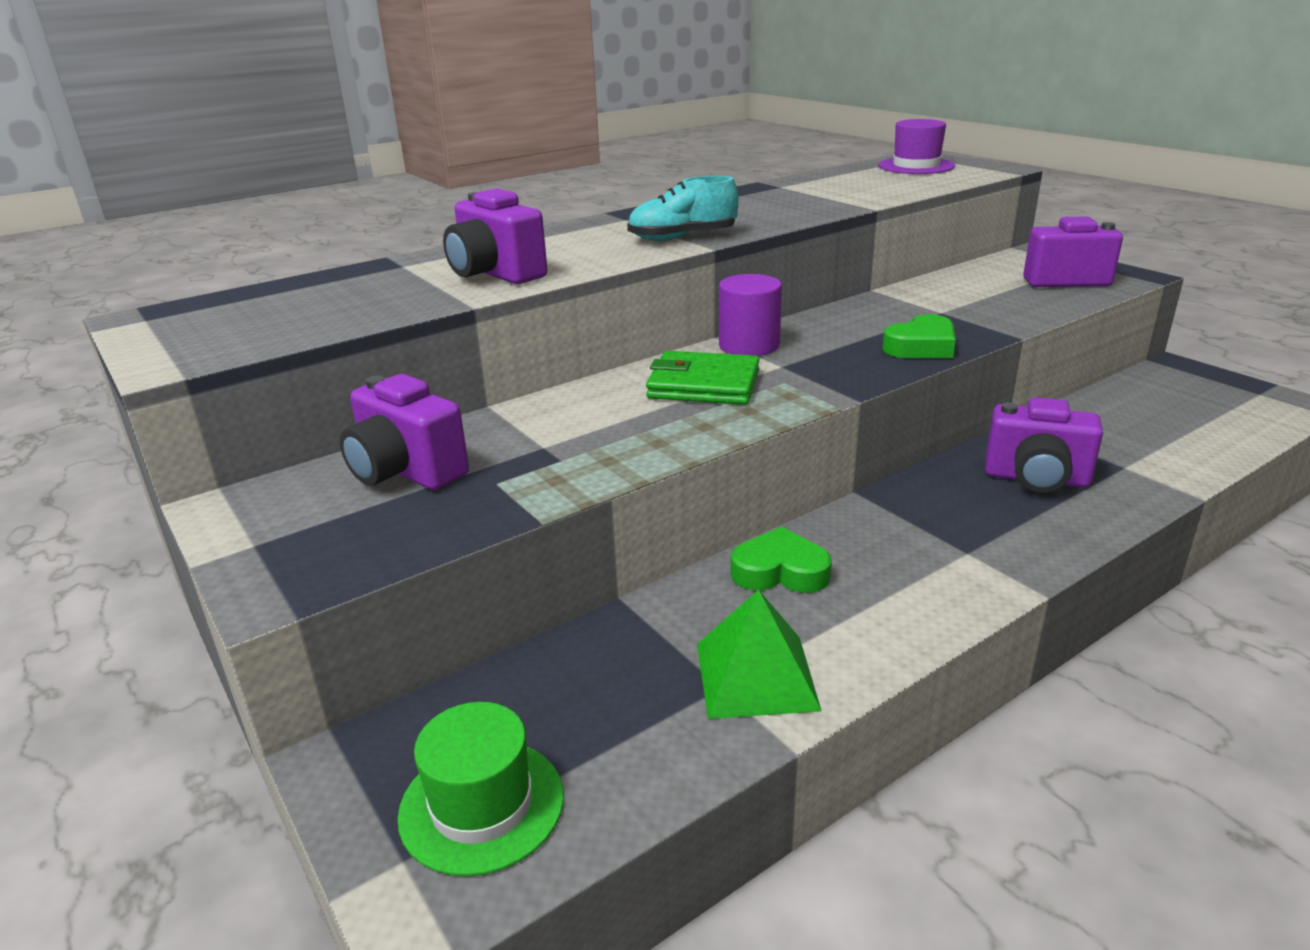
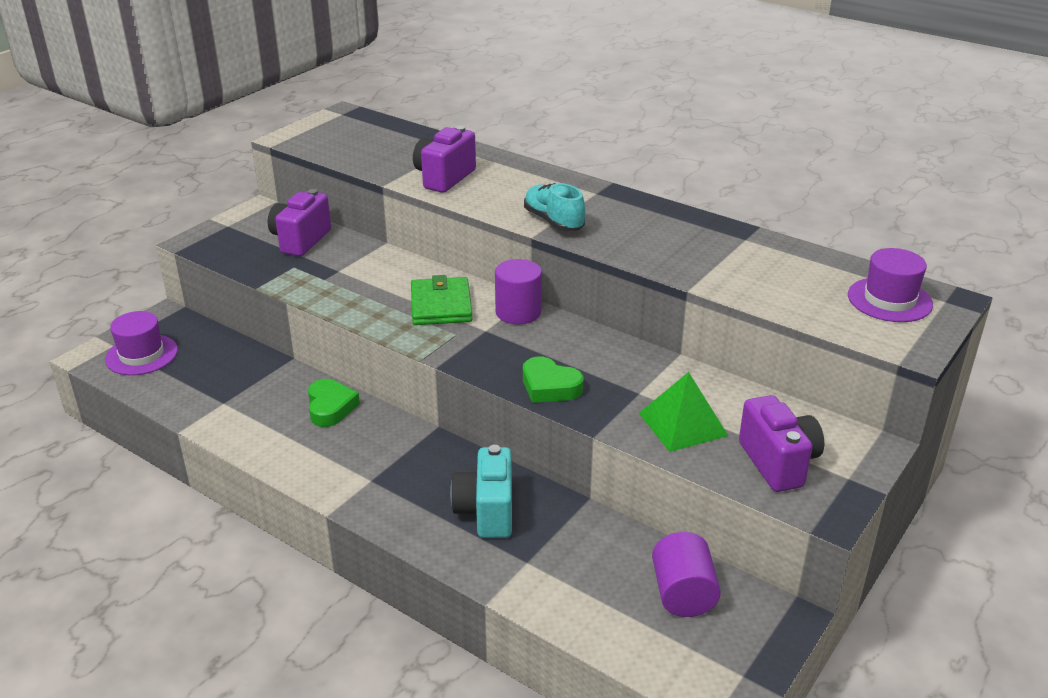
camera: 70 degrees right, 5 degrees up
green hat [397,702,564,876] -> purple hat [105,311,178,375]
green pyramid [697,590,821,719] -> green pyramid moved to [639,372,728,452]
purple camera [985,397,1103,493] -> turquoise camera [450,445,512,538]
none -> purple cylinder [652,532,721,617]

